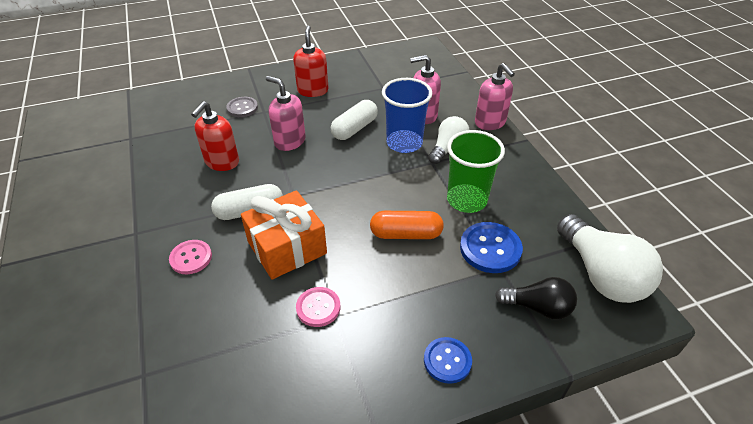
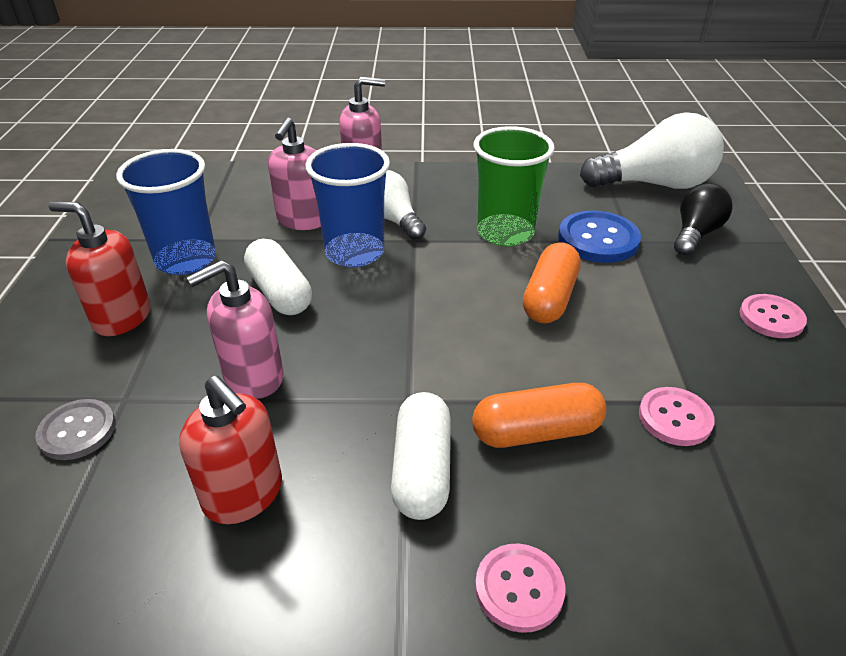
camera: 70 degrees left, 5 degrees down
orange gift [241,190,327,280] -> orange capsule [472,383,606,448]
blue button [424,337,472,384] -> pink button [740,294,807,338]
none -> blue cup [116,149,216,275]

